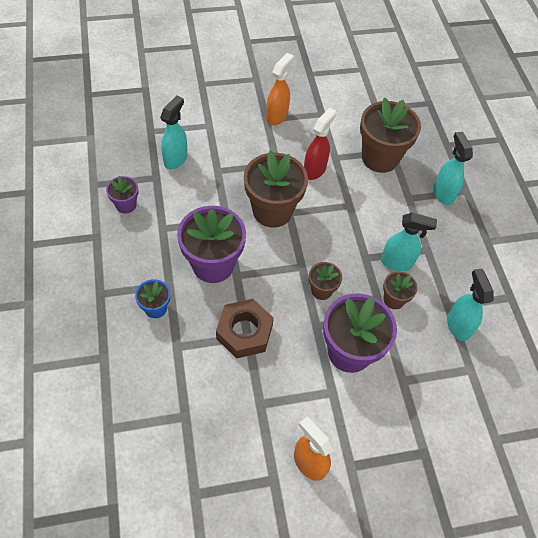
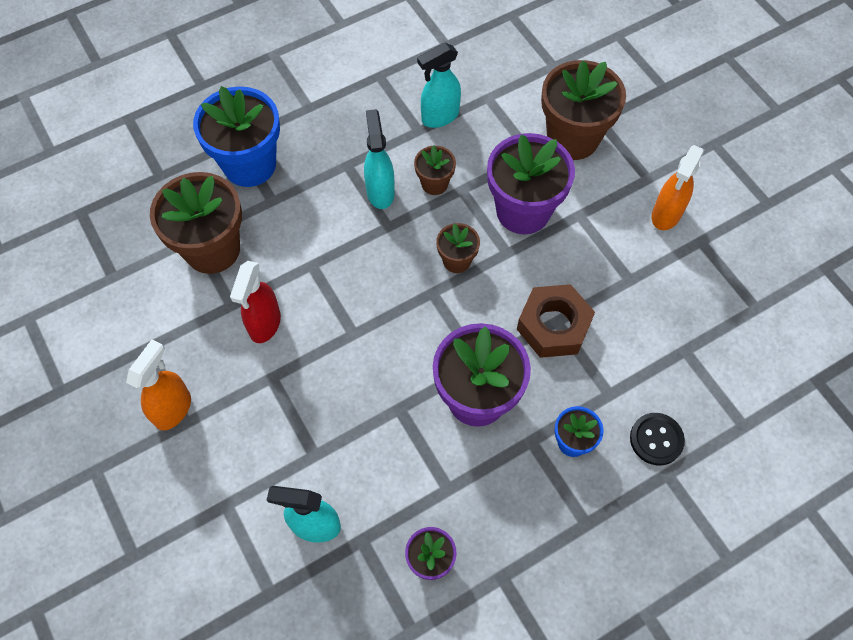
camera: 105 degrees left, 5 degrees up
brown flower pot [244,150,308,228] -> brown flower pot moved to [541,60,626,160]
orange spray bottle [266,53,294,125] -> orange spray bottle turned 105 degrees clockwise [126,340,191,430]
red spray bottle [304,108,337,180] -> red spray bottle turned 90 degrees counterclockwise [230,261,281,343]
turquoise spray bottle [433,132,473,205] -> blue flower pot [193,86,280,187]
none -> black button [630,413,685,466]

